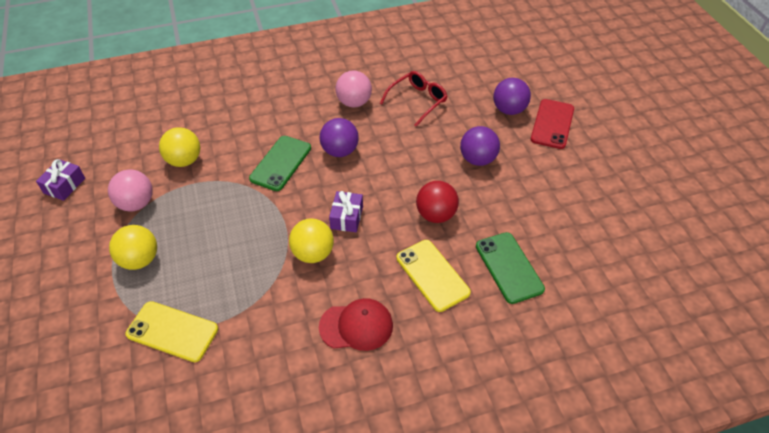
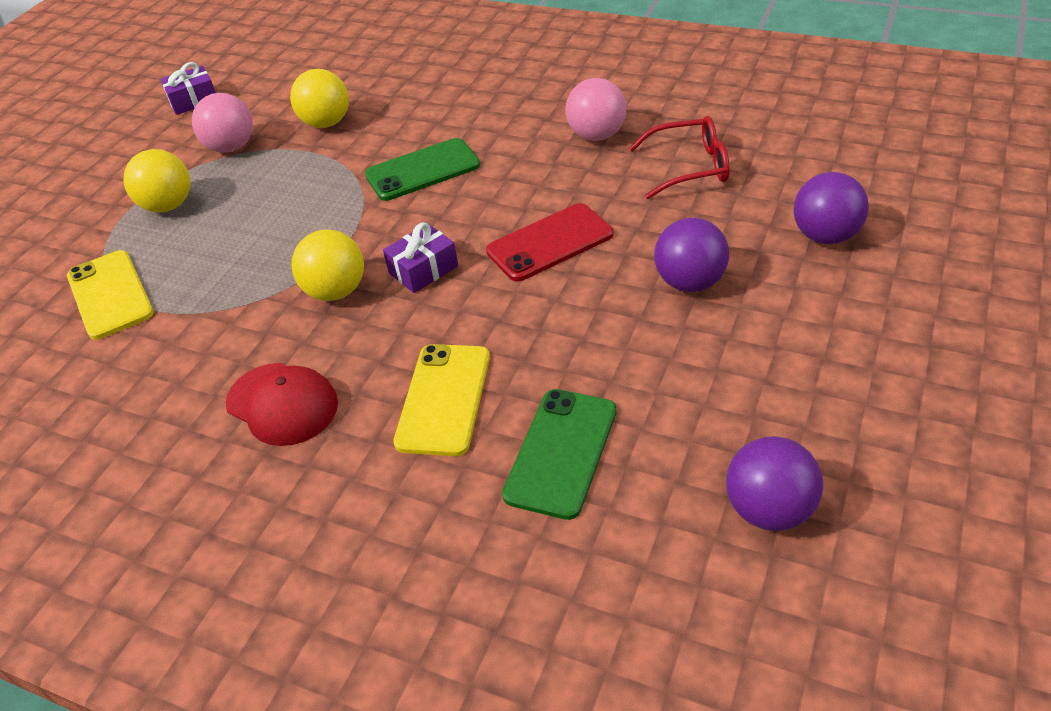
camera: 45 degrees right, 5 degrees down
purple ball [320,118,359,157] -> purple ball moved to [726,436,823,531]
red ball [416,181,459,223] -> none
red phone [530,99,574,149] -> red phone moved to [486,203,614,281]

